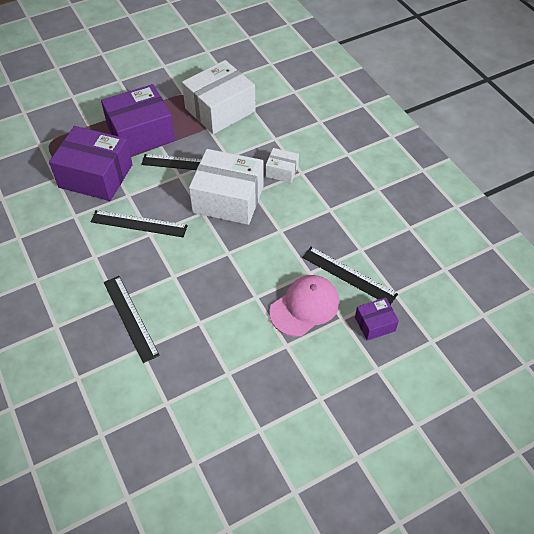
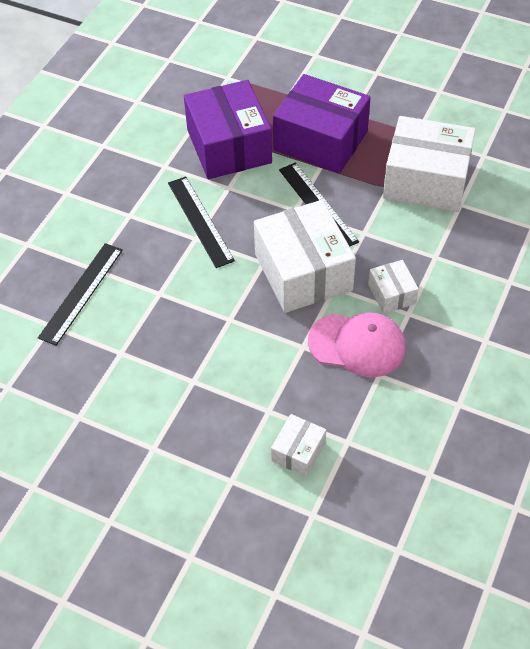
camera: 55 degrees right, 0 degrees up
pink cap [269,275,340,337] -> pink cap moved to [308,312,406,377]
black ruler [302,247,398,305] -> white box [271,414,326,477]
purple box [355,297,399,341] -> none

